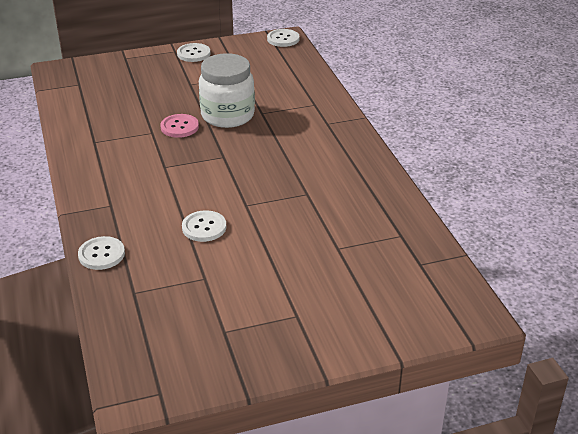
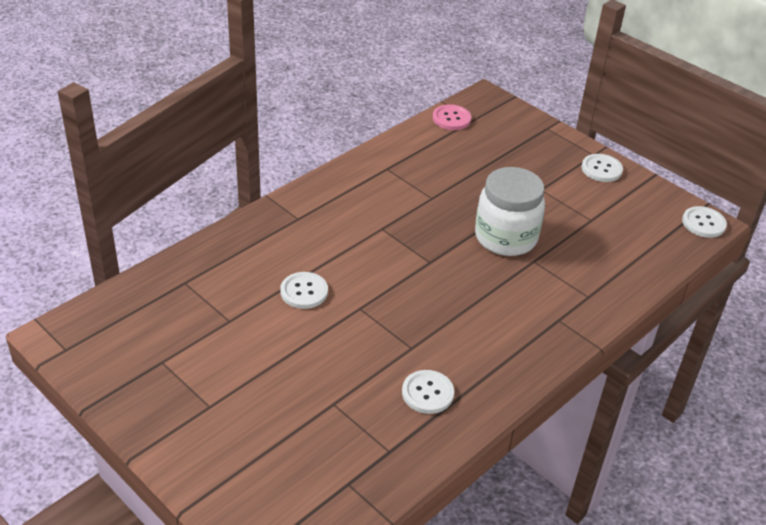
camera: 60 degrees right, 5 degrees up
white button [78,236,125,270] -> white button moved to [402,370,454,414]
pink button [160,114,199,138] -> pink button moved to [433,105,471,130]

